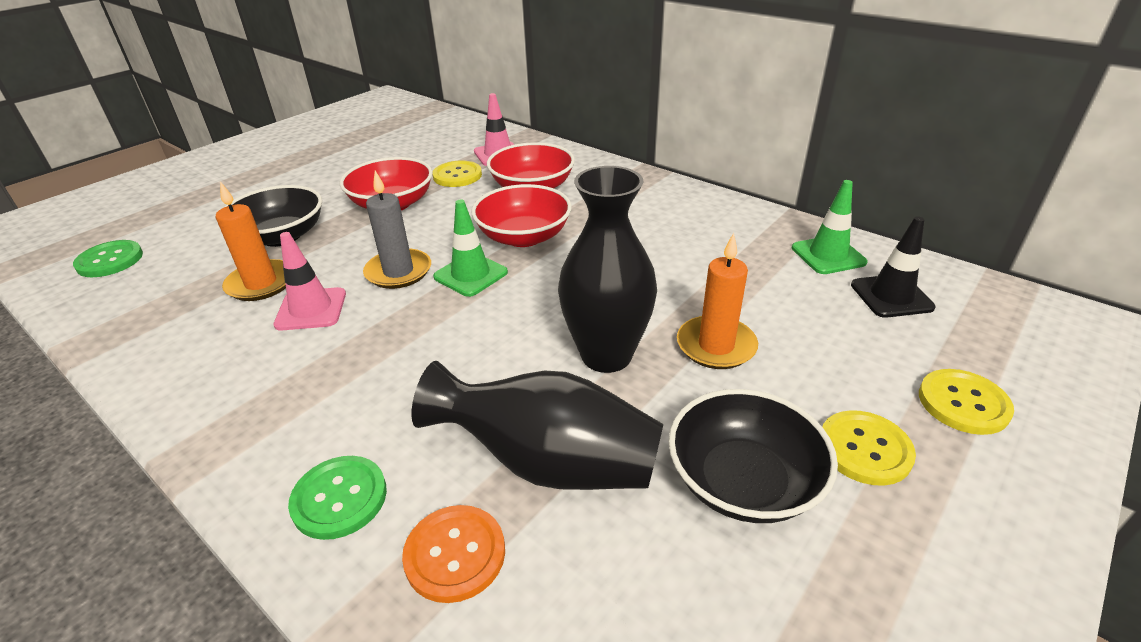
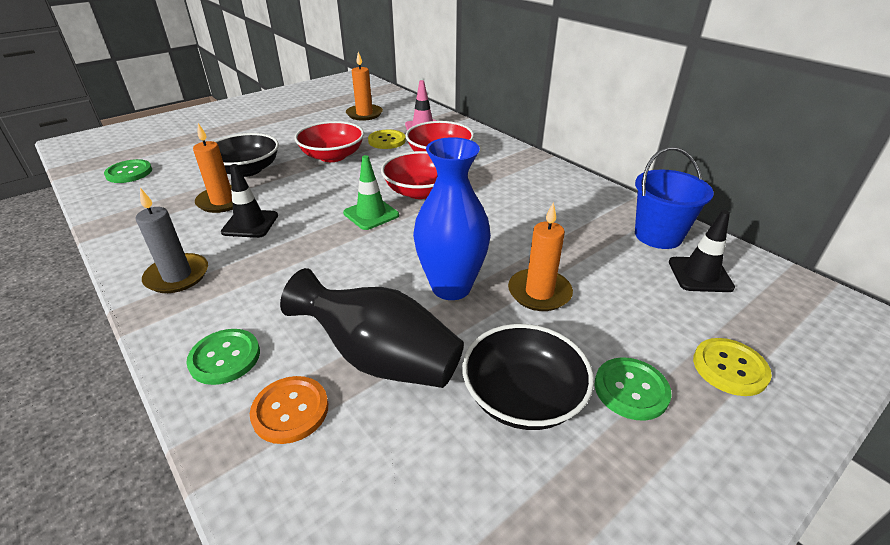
camera: 10 degrees right, 0 degrees up
pink traffic cone [273,232,346,331] -> black traffic cone [221,164,278,238]
grey candle [363,171,431,289] -> grey candle moved to [136,188,208,293]
black vase [558,166,657,373] -> blue vase [413,137,491,300]
green traffic cone [792,180,868,274] -> blue bucket [635,147,714,249]
yellow button [822,410,916,486] -> green button [595,357,672,421]
none -> orange candle [346,52,383,121]

